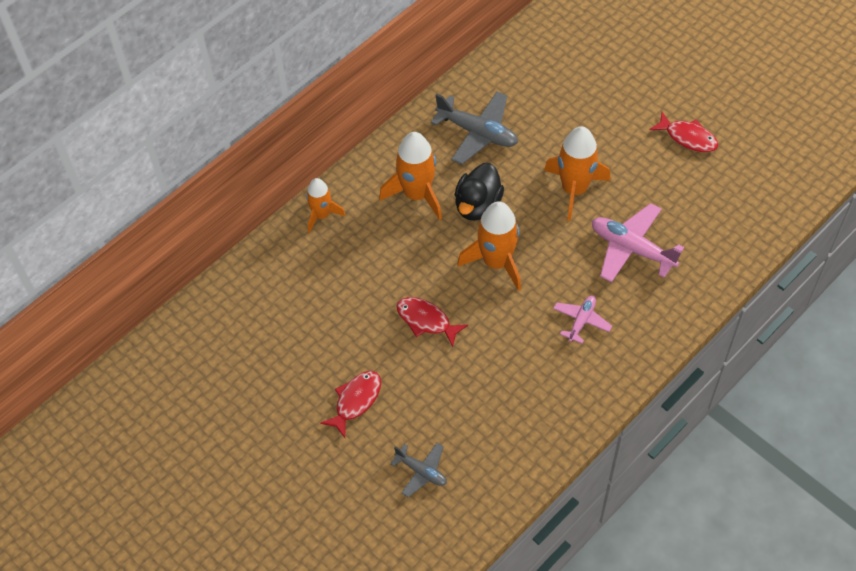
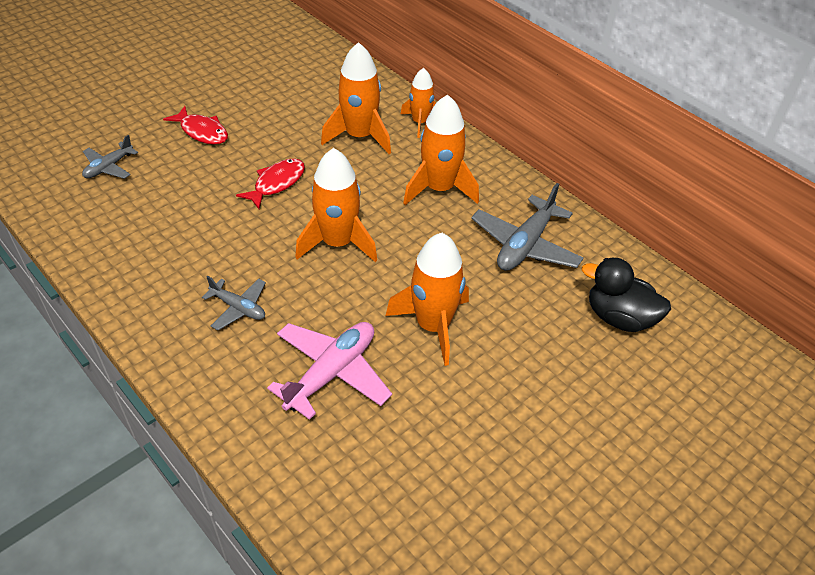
camera: 90 degrees right, 10 degrees down
black duck [455,163,504,221] -> black duck moved to [582,258,671,332]
pink plane [553,296,612,344] -> grey plane [202,276,266,330]
red fish [650,112,718,152] -> none
none -> orange rocket [321,42,391,154]

